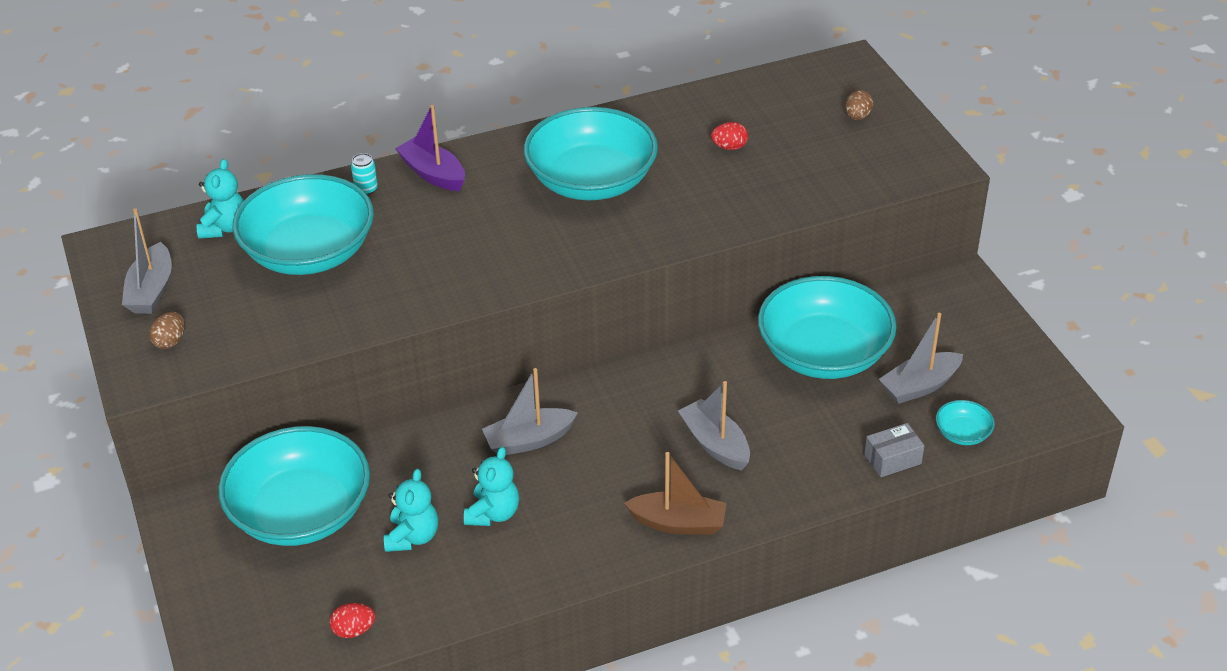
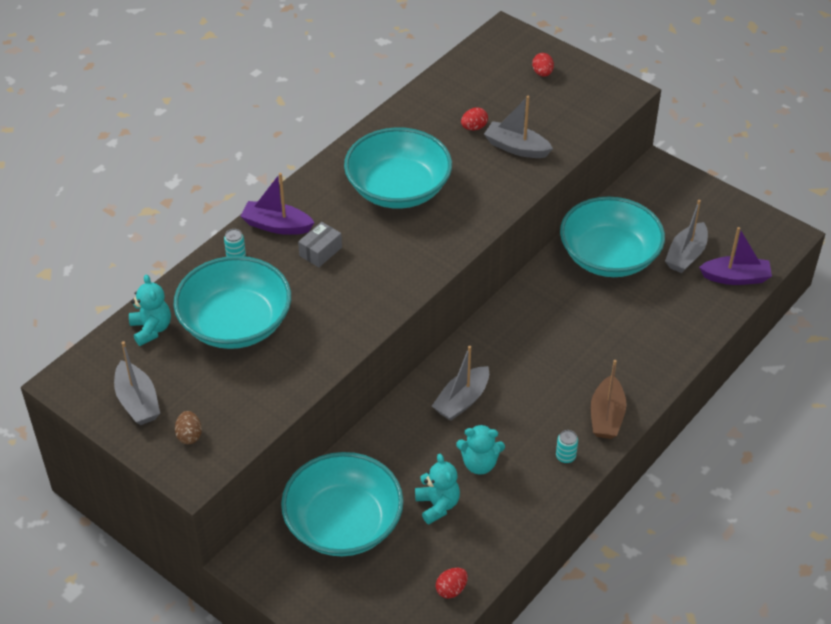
camera: 30 degrees left, 5 degrees up
turquoise teddy bear [464,447,519,526] -> turquoise teddy bear turned 105 degrees clockwise [456,424,505,475]
brown boat [624,452,727,535] -> brown boat turned 120 degrees clockwise [591,360,626,439]
grey boat [678,381,750,470] -> grey boat moved to [484,96,553,158]
brown egg [845,90,873,120] -> red egg [532,53,554,77]
grey box [864,423,924,477] -> grey box moved to [298,222,342,267]
turquoise bowl [936,400,995,445] -> purple boat [699,227,772,285]
none -> turquoise can [556,430,578,463]

